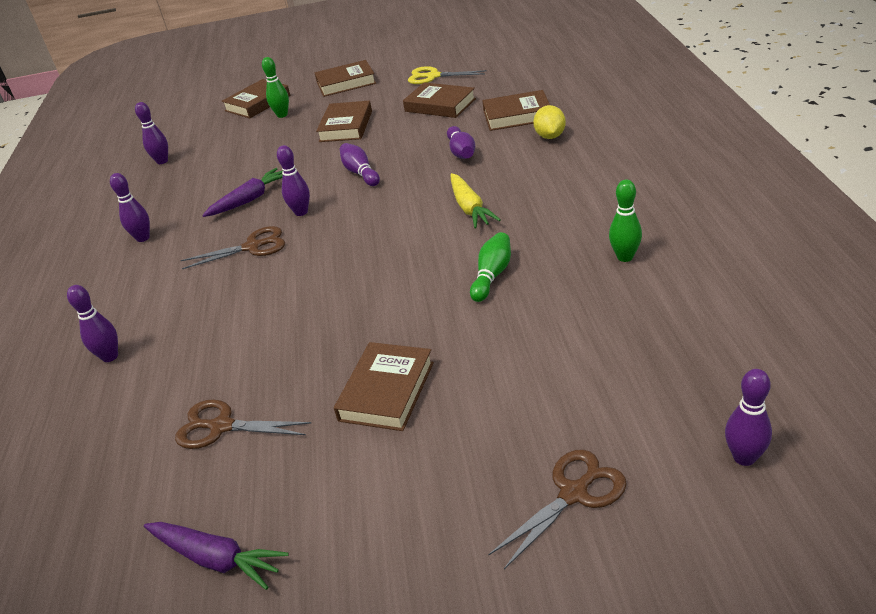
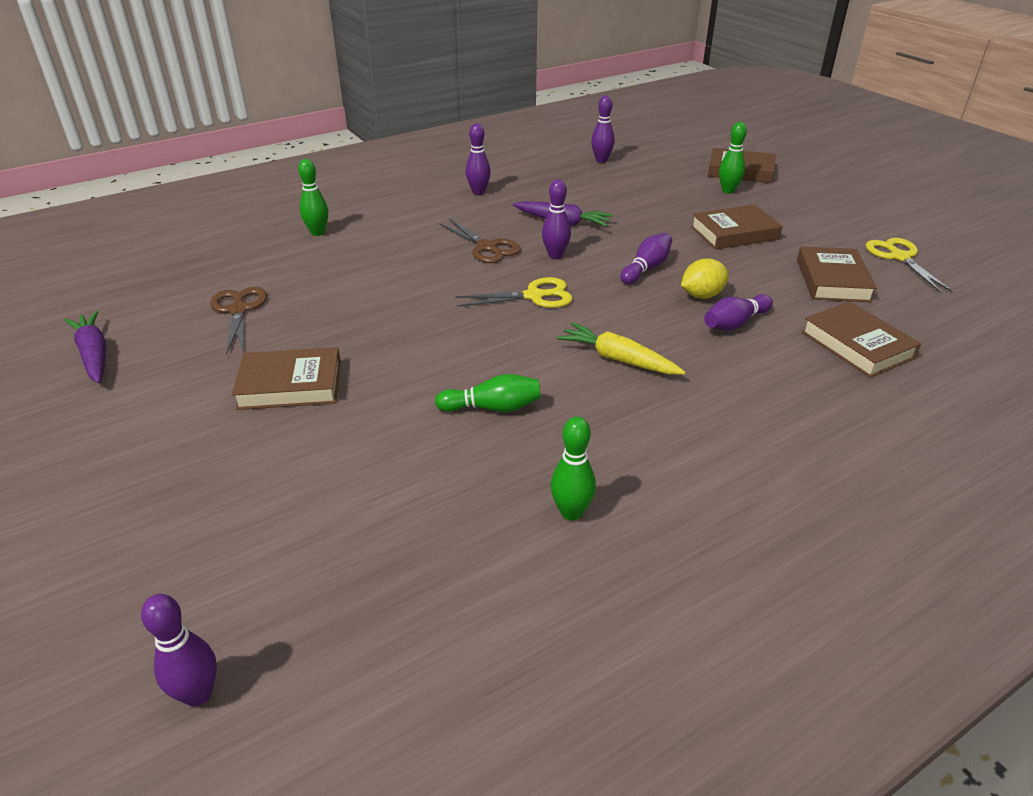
camera: 60 degrees right, 0 degrees up
purple bowling pin [67,285,118,362] -> green bowling pin [298,159,328,236]
purple carrot [144,522,289,590] -> purple carrot turned 150 degrees clockwise [64,311,106,383]
brown book [315,60,376,97] -> none
yellow carrot [450,173,501,229] -> yellow carrot turned 75 degrees clockwise [557,322,686,375]
brown scissors [488,449,627,569] -> none
yellow lemon [533,105,566,139] -> yellow lemon moved to [681,259,729,299]
none -> yellow scissors [455,277,573,308]

